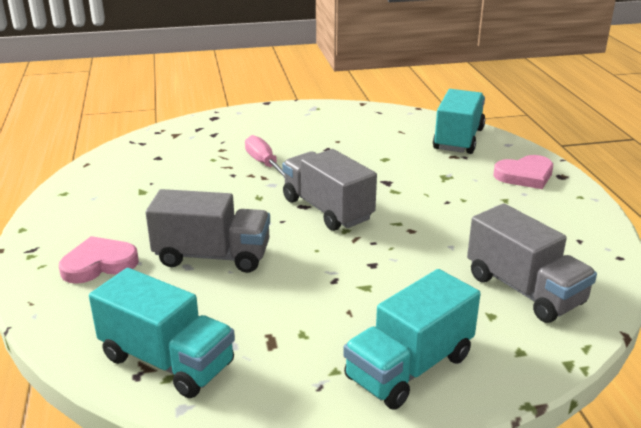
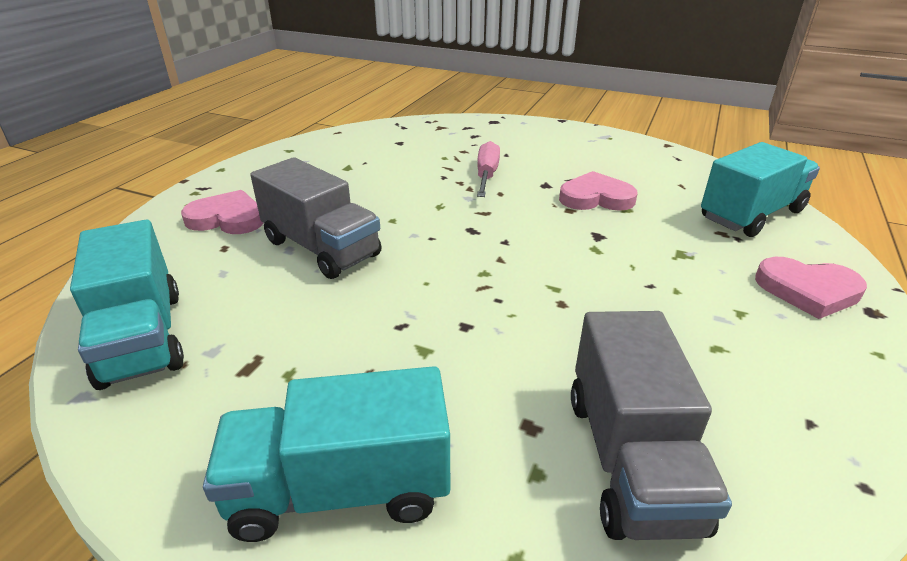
camera: 35 degrees right, 5 degrees up
grey truck [282,149,377,231] -> none
none -> pink heart [559,171,638,211]

